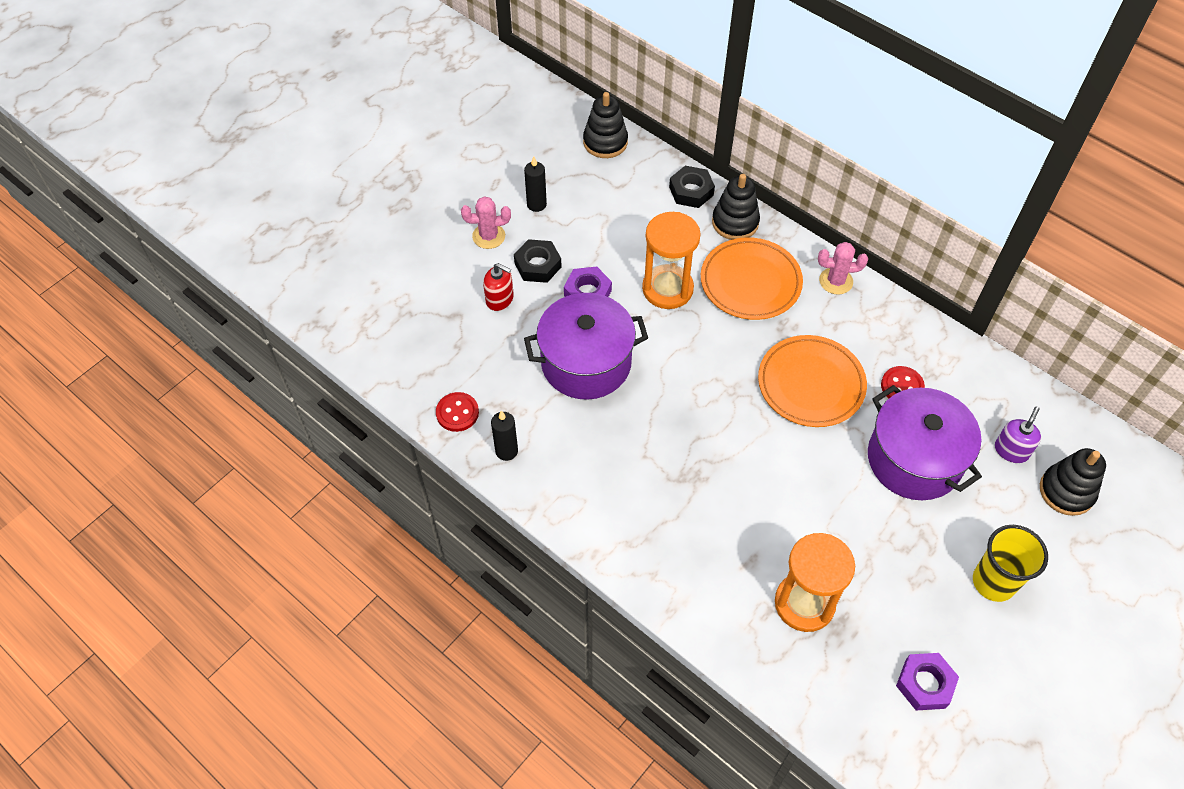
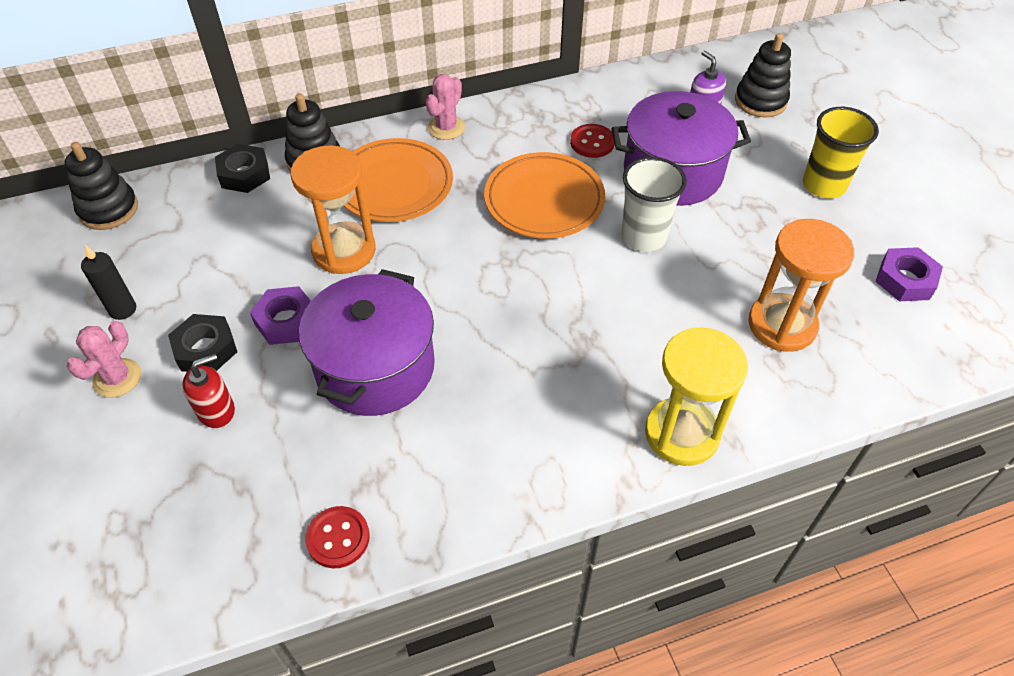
camera: 60 degrees left, 5 degrees down
black candle [491,411,518,461] -> none
none -> white cup [621,157,687,252]
none -> yellow hourglass [645,327,748,466]

